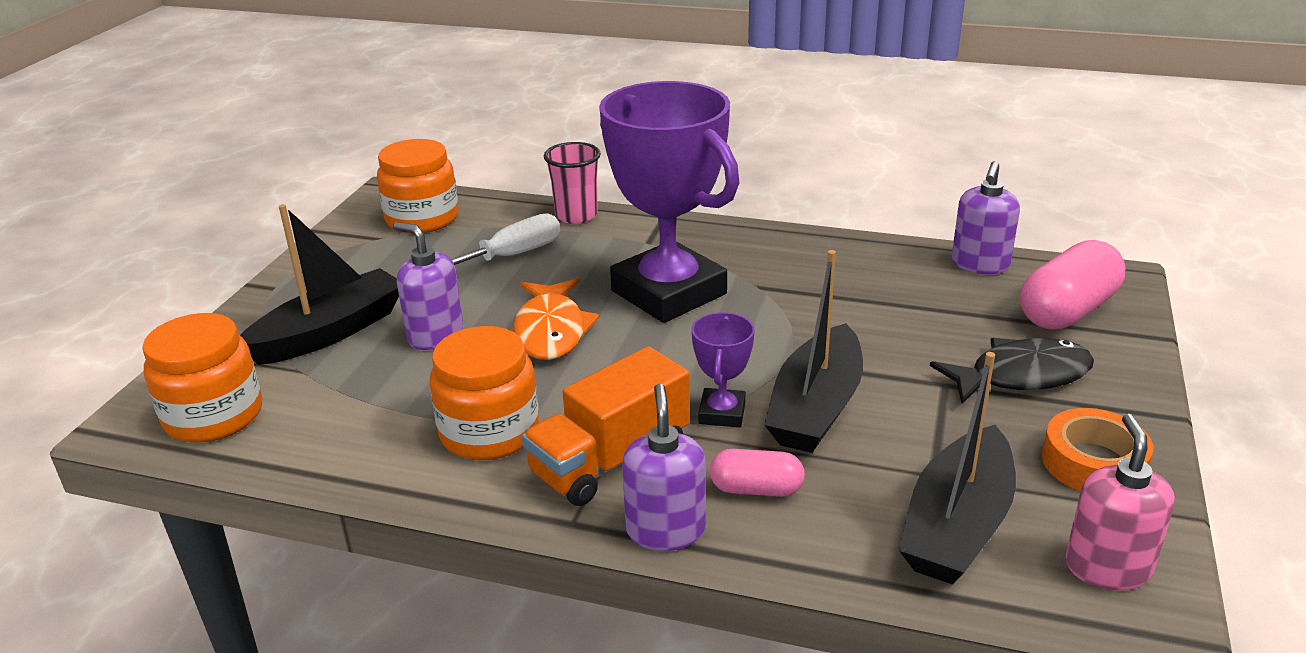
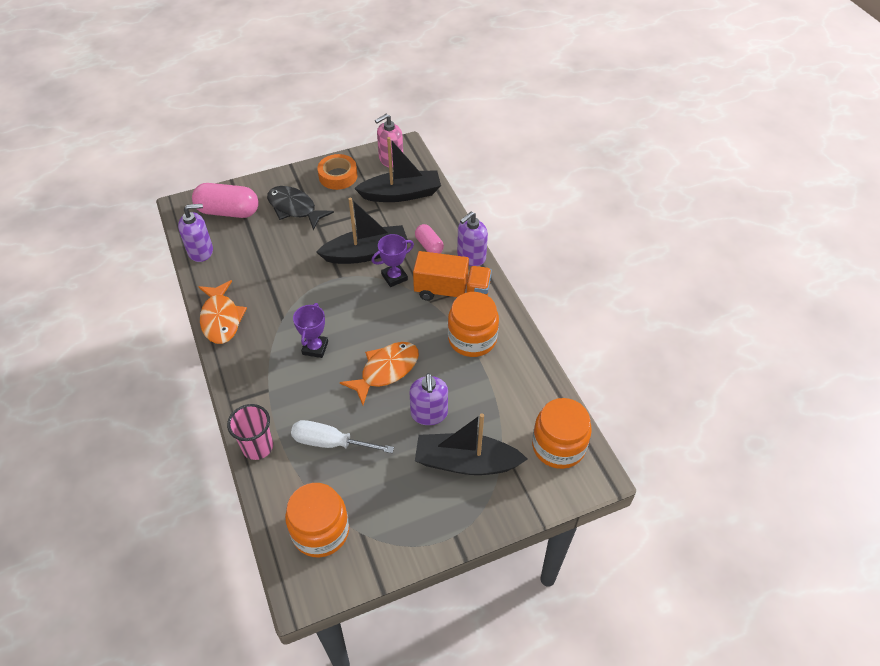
camera: 130 degrees left, 20 degrees up
purple trophy [599,81,739,323] -> purple trophy [293,303,328,358], size x0.43
none -> orange fish [198,280,247,344]

